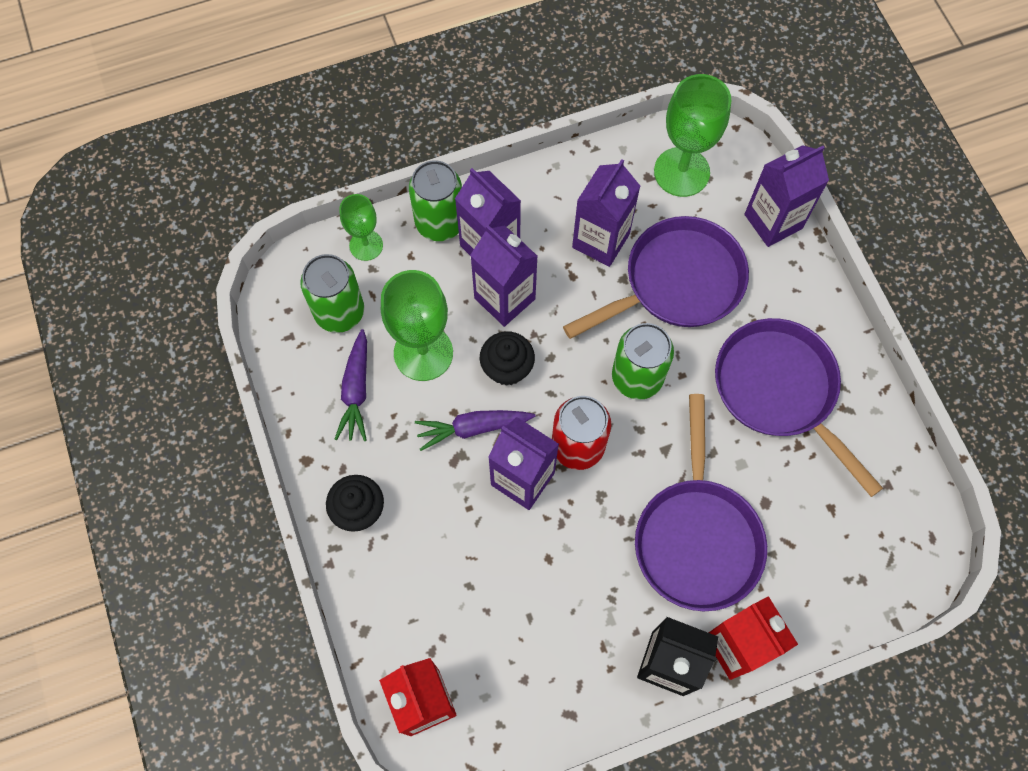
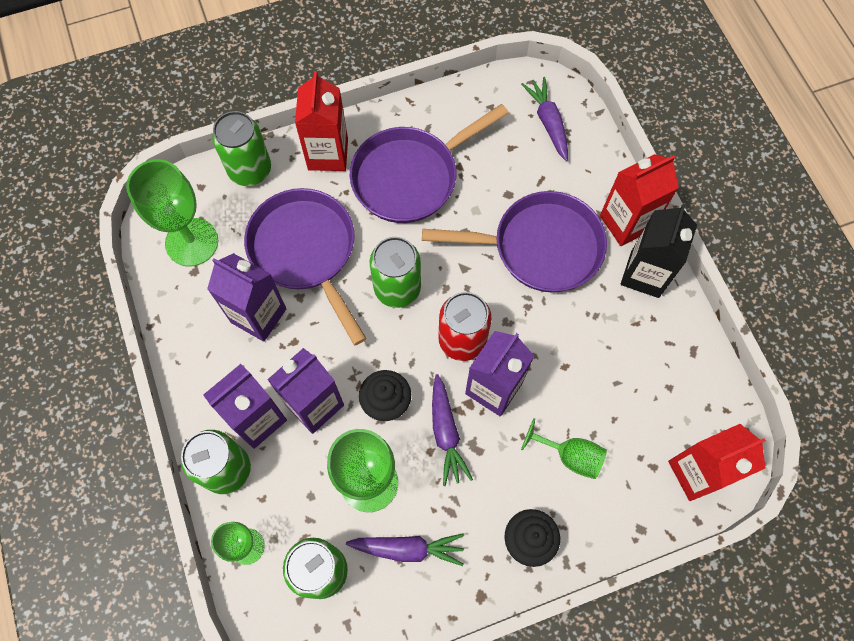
camera: 90 degrees left, 0 degrees up
purple carton [744,145,829,247] -> green can [212,111,271,186]
none -> red carton [295,71,348,171]
none -> purple carrot [521,77,568,161]
none -> green goblet [521,418,607,479]

